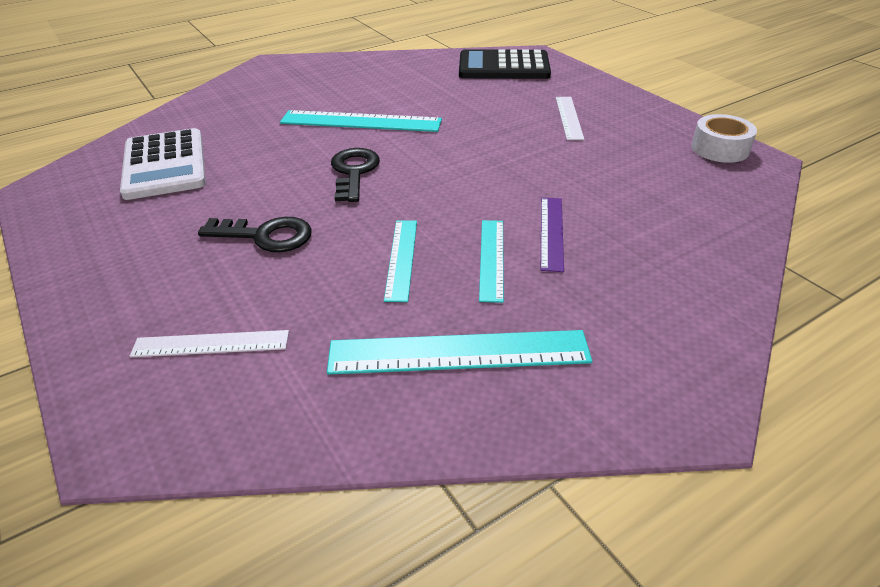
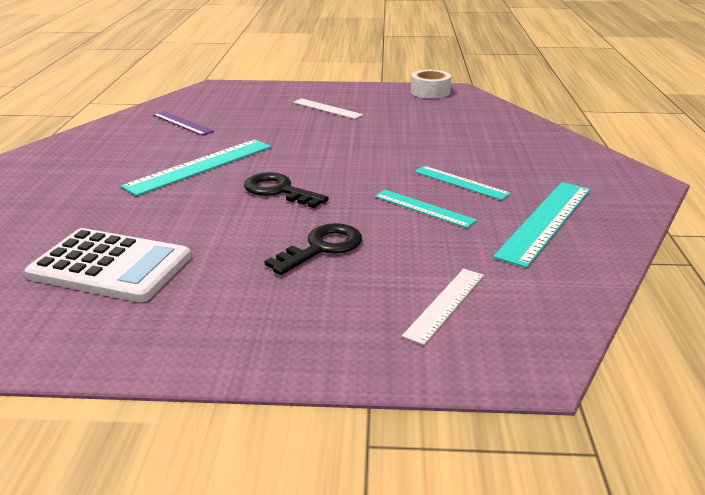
camera: 55 degrees left, 10 degrees down
black calculator [459,49,551,79] -> none
purple ruler [541,197,564,272] -> purple ruler moved to [153,111,214,136]

